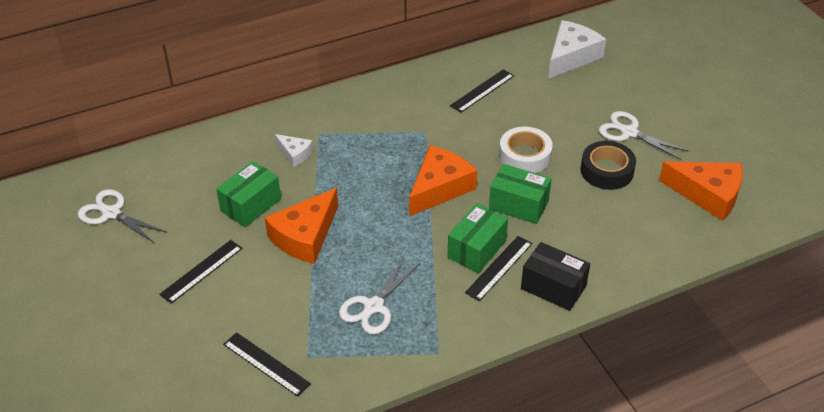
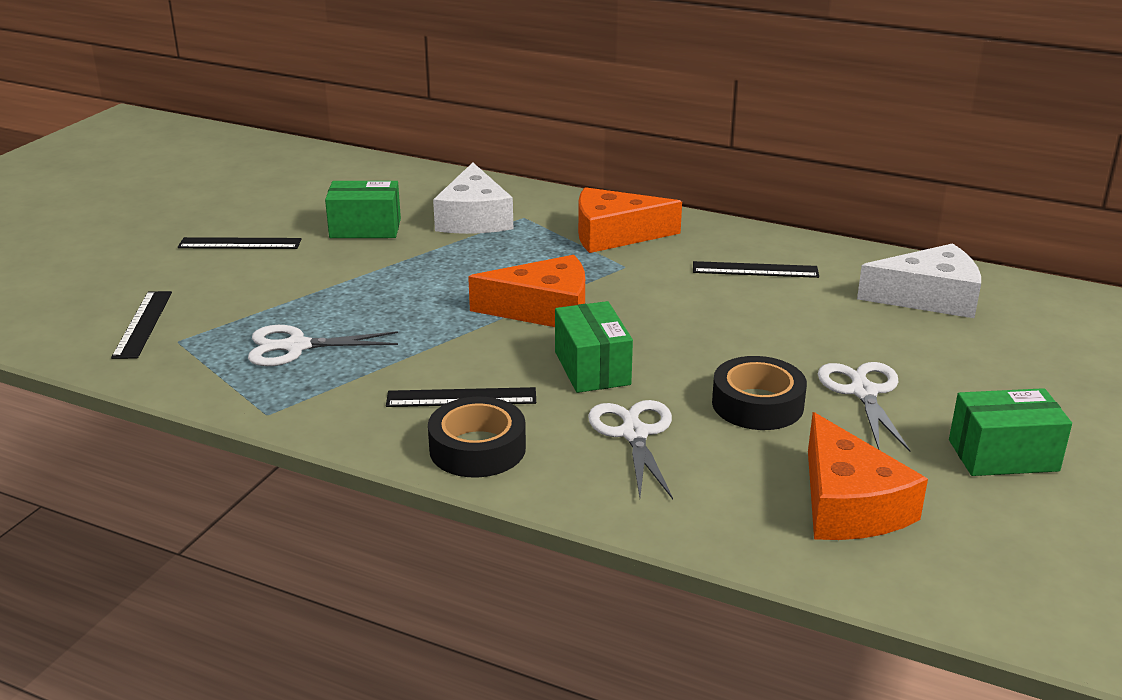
camera: 50 degrees right, 15 degrees down
white scissors [78,189,167,243] -> white scissors moved to [588,400,673,499]
orange cheese [265,188,338,264] -> orange cheese moved to [578,187,682,253]
white cheese [275,134,313,167] -> white cheese [433,163,513,234], size x1.88
green box [448,203,508,273] -> green box moved to [949,388,1072,476]
white tape [499,127,553,173] -> none
black box [521,242,590,311] -> black tape [428,397,526,477]

